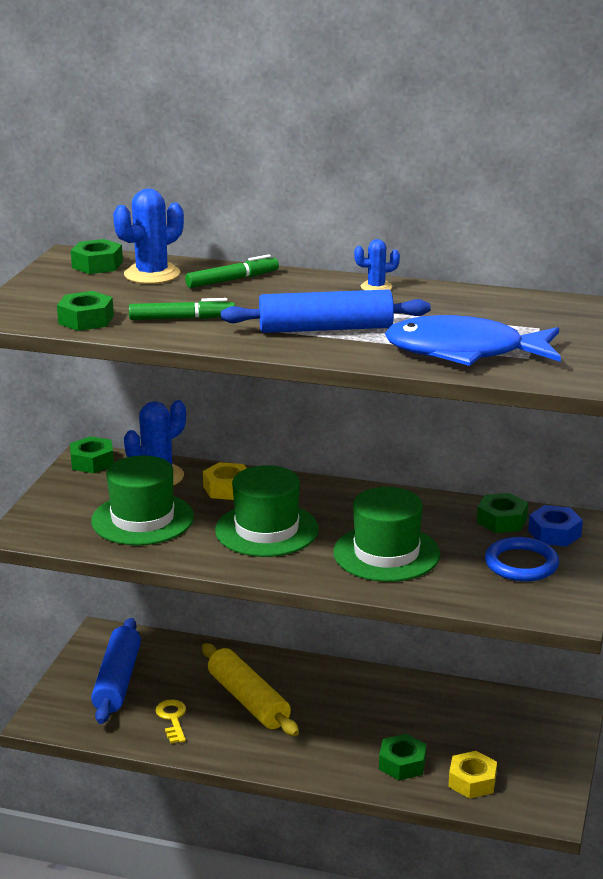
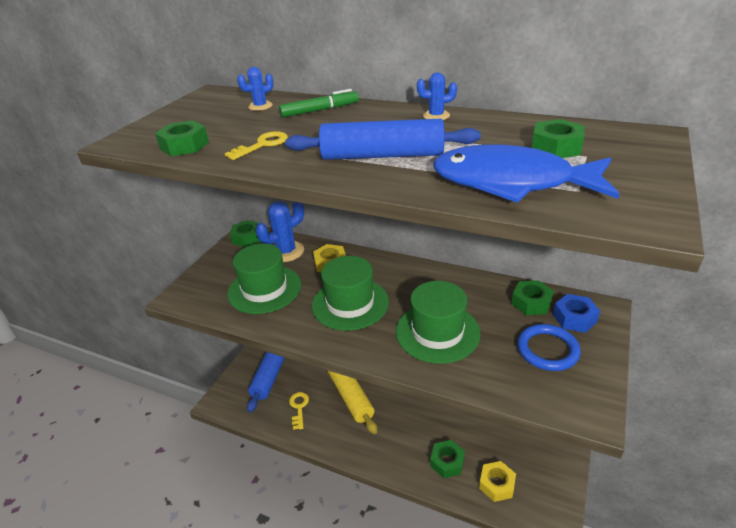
camera: 10 degrees right, 10 degrees up
green nut [71,239,123,274] -> green nut moved to [532,119,585,158]
blue cactus [113,188,184,284] -> blue cactus [237,67,273,111], size x0.55
green marker [129,298,235,320] -> yellow key [225,131,288,160]

